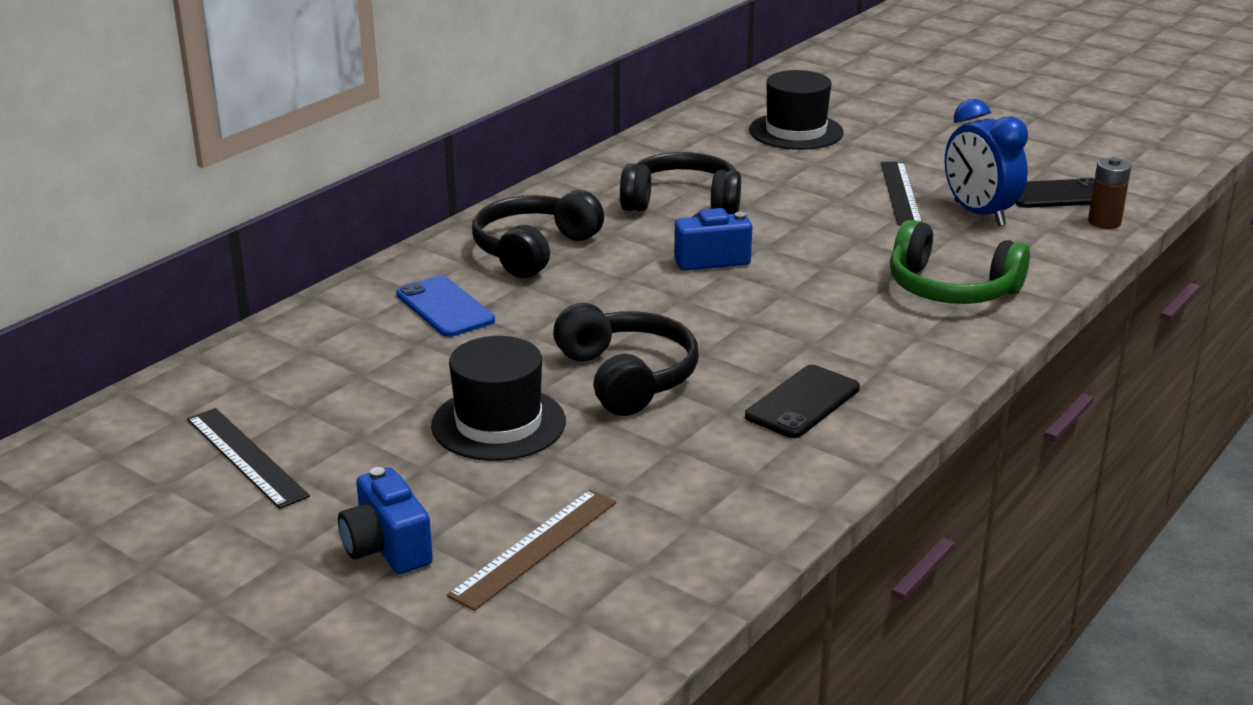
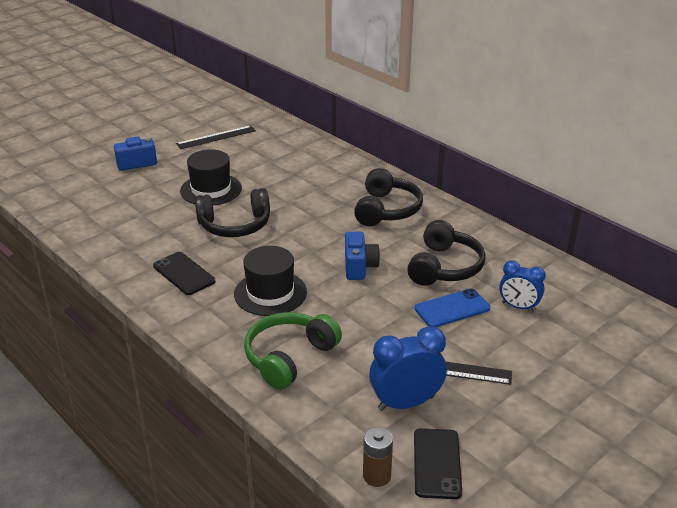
camera: 100 degrees right, 5 degrees up
blue phone [396,276,495,337] -> blue phone moved to [415,288,490,327]
brown ruler [447,489,617,611] -> none
black headphones [472,190,604,278] -> black headphones turned 60 degrees clockwise [354,168,423,226]
black hat [749,70,844,150] -> black hat moved to [234,246,307,316]
none -> blue clock [499,260,546,312]

